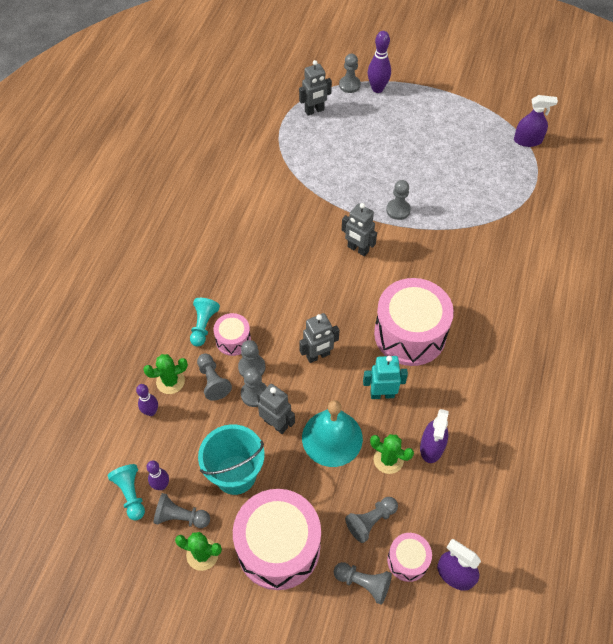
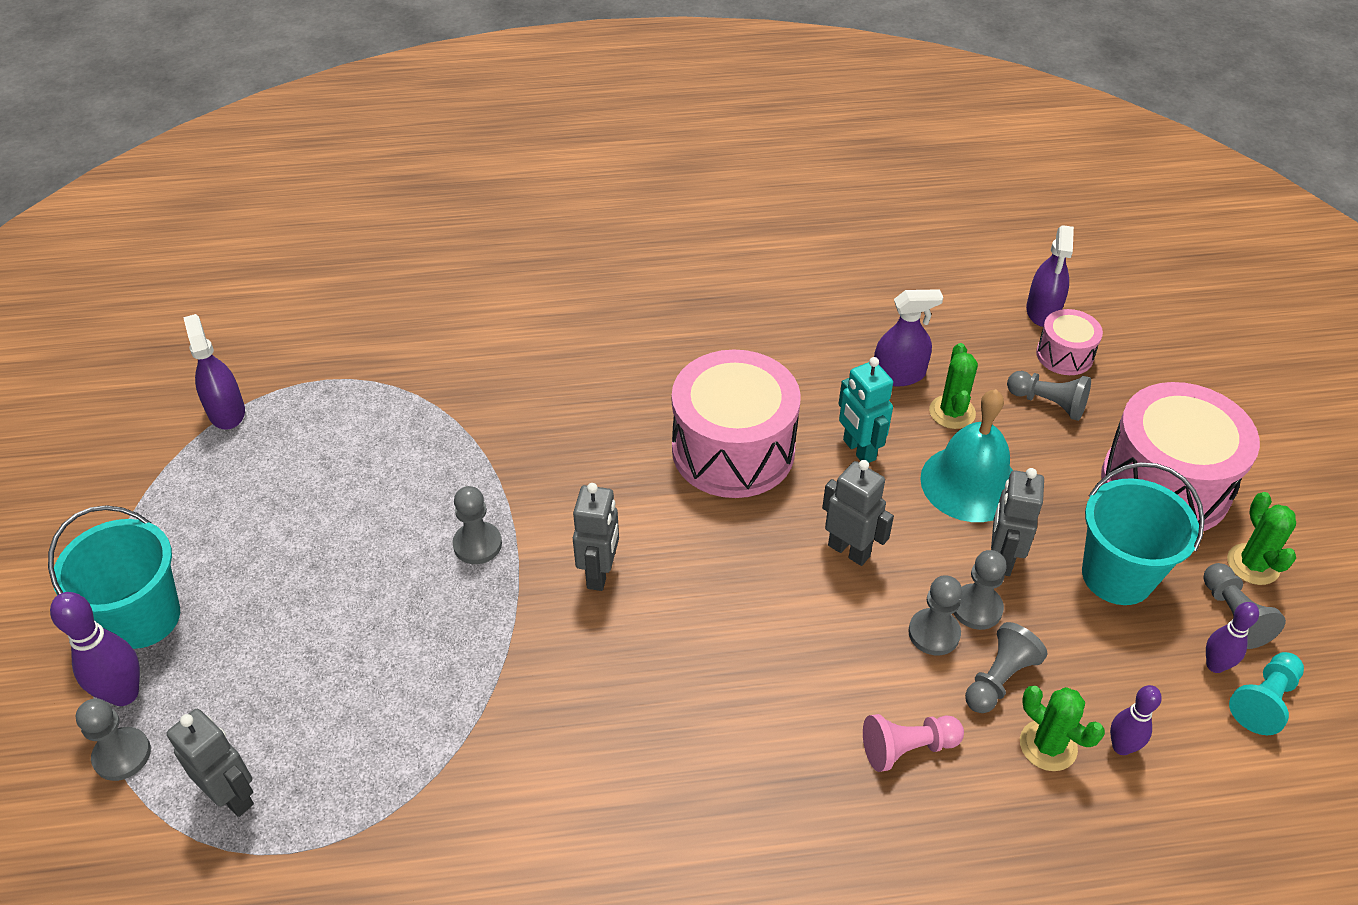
camera: 115 degrees left, 10 degrees down
turquoise pawn [190,298,220,347] -> pink pawn [863,714,964,772]
pink drum [213,313,251,356] -> none
grey pawn [334,562,392,605] -> none
none -> turquoise bucket [48,505,180,649]

